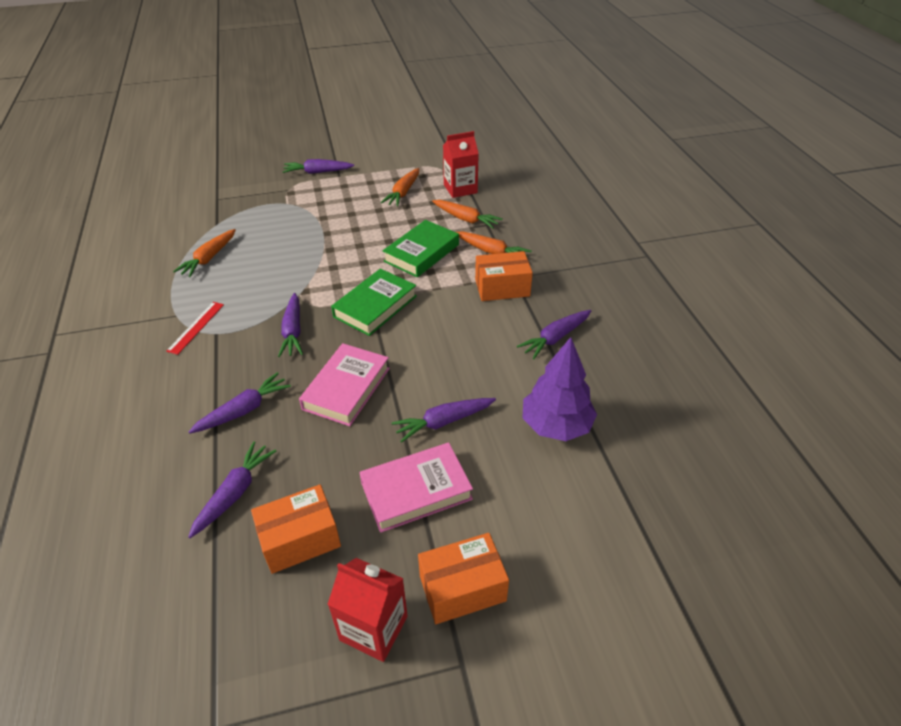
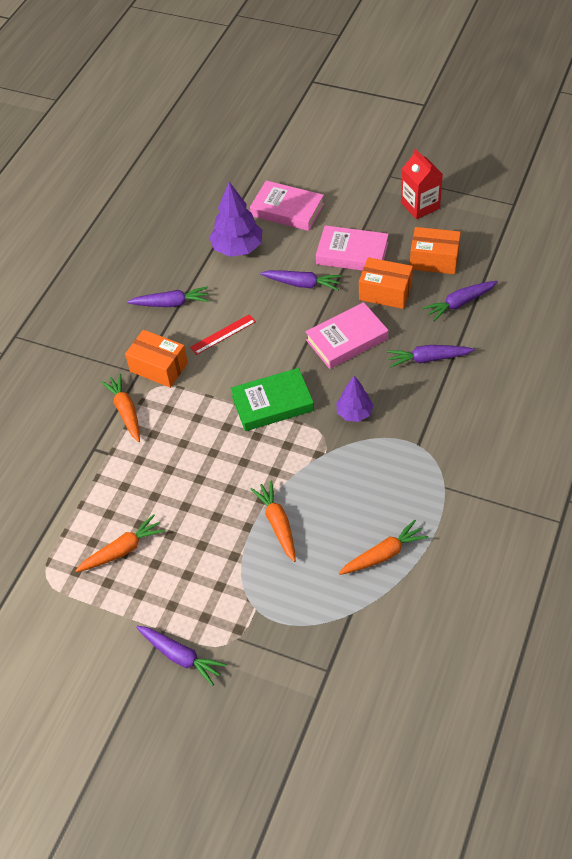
camera: 140 degrees left, 10 degrees up
red ruler [166,302,224,355] -> red ruler moved to [190,314,256,355]
purple carrot [278,293,303,357] -> purple tree [336,376,374,422]
green book [383,220,459,277] -> none
orange box [418,533,509,624] -> orange box moved to [359,257,413,309]
orange carrot [432,200,503,229] -> orange carrot moved to [250,481,296,562]
red carton [443,131,479,198] -> none
none -> pink book [250,181,324,231]

